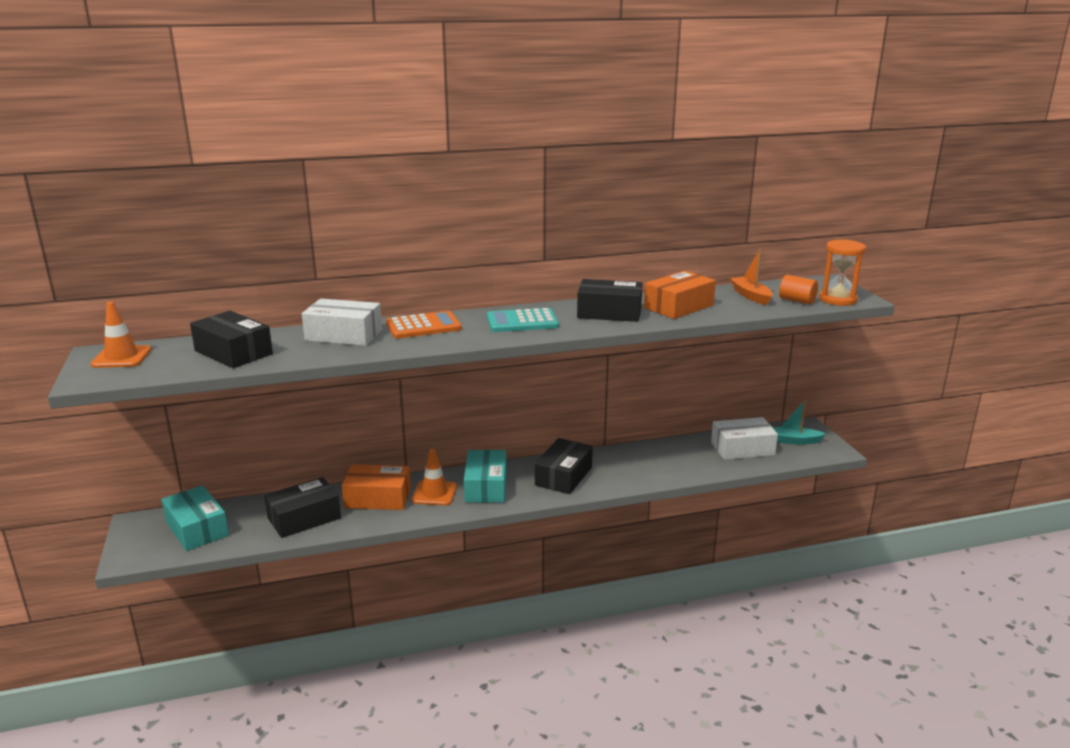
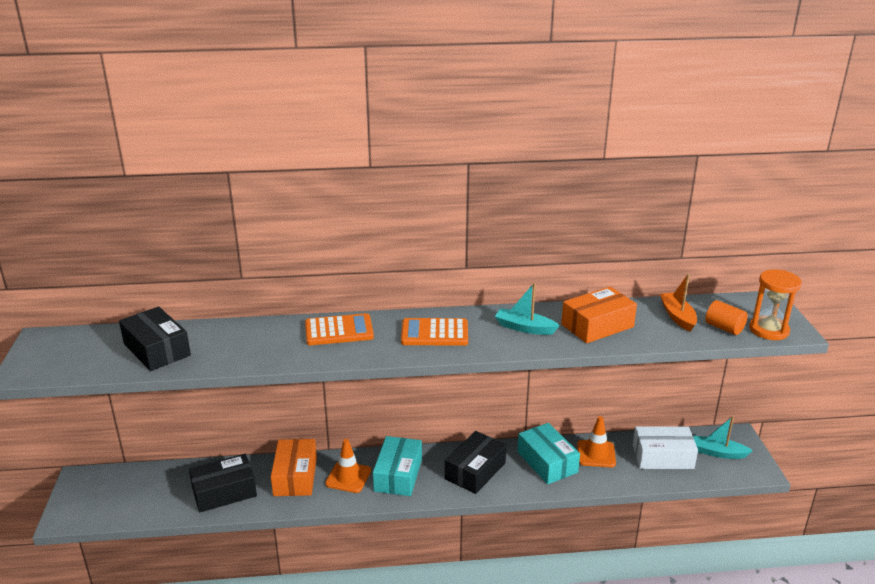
camera: 10 degrees right, 5 degrees up
orange traffic cone [90,302,151,368] -> orange traffic cone moved to [577,416,616,467]
turquoise box [161,485,229,551] -> turquoise box moved to [517,423,580,484]
white box [302,299,382,346] -> none
orange box [342,465,411,510] -> orange box turned 75 degrees clockwise [271,439,317,496]
turquoise calculator [487,308,559,332] -> orange calculator [401,318,468,346]
black box [577,279,643,322] -> turquoise boat [495,282,560,335]

